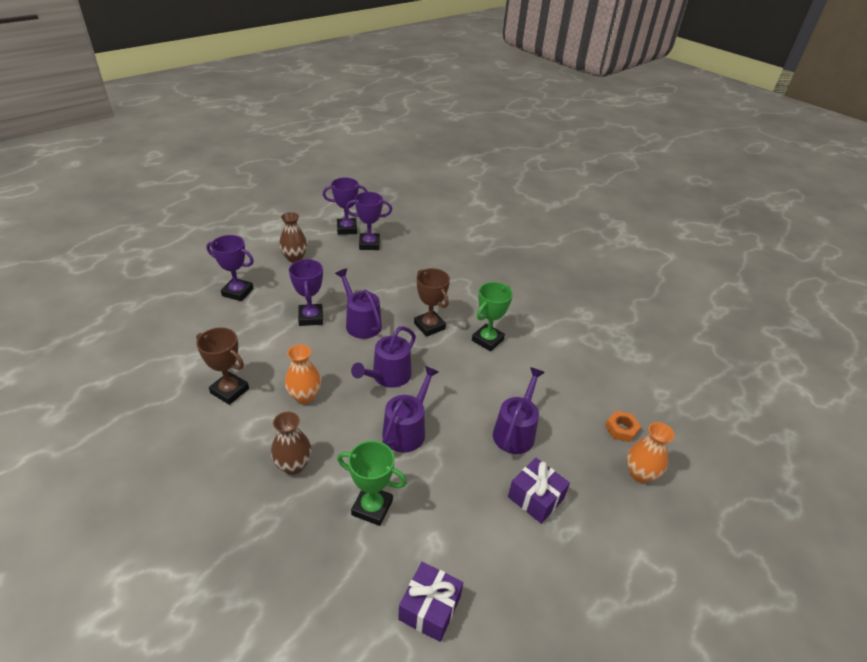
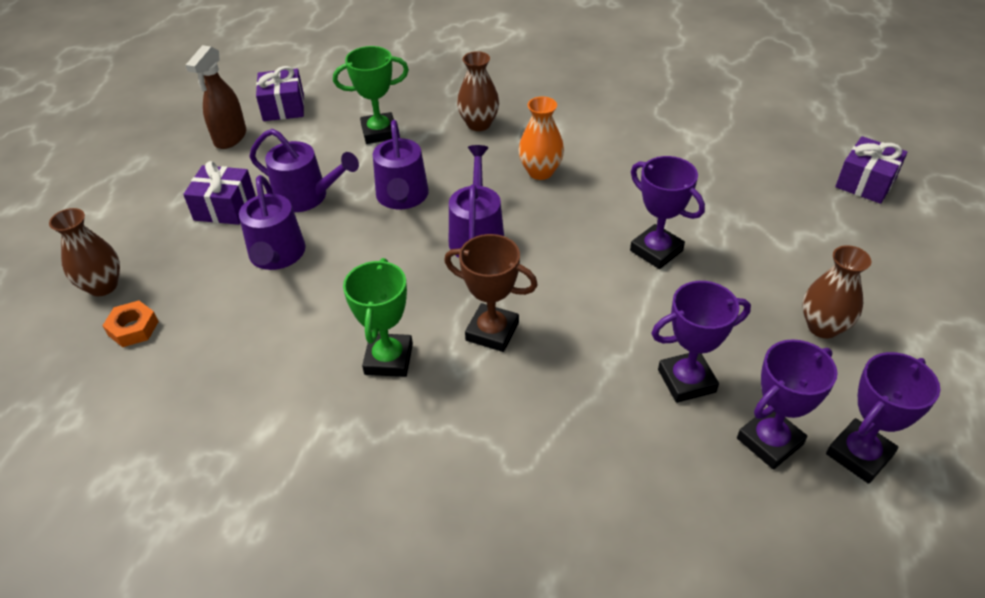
camera: 150 degrees right, 5 degrees up
brown trophy [196,327,249,405] -> none
purple trophy [206,235,254,301] -> purple trophy moved to [651,281,751,403]
purple watering can [335,268,382,339] -> purple watering can moved to [250,129,359,212]
orange vase [627,422,675,483] -> brown vase [49,208,120,296]
none -> brown spray bottle [186,45,246,149]
none -> purple gift [835,136,908,204]

